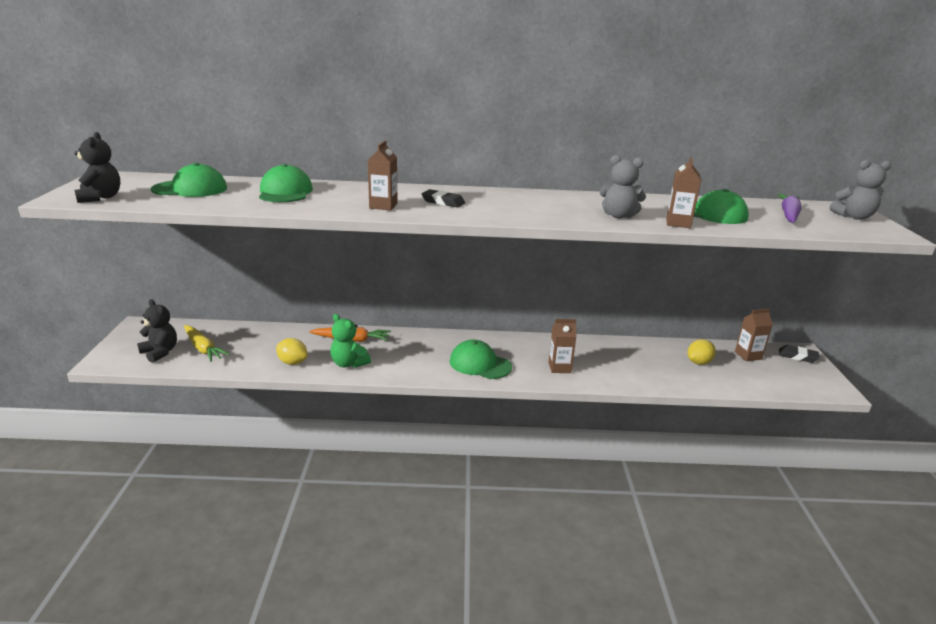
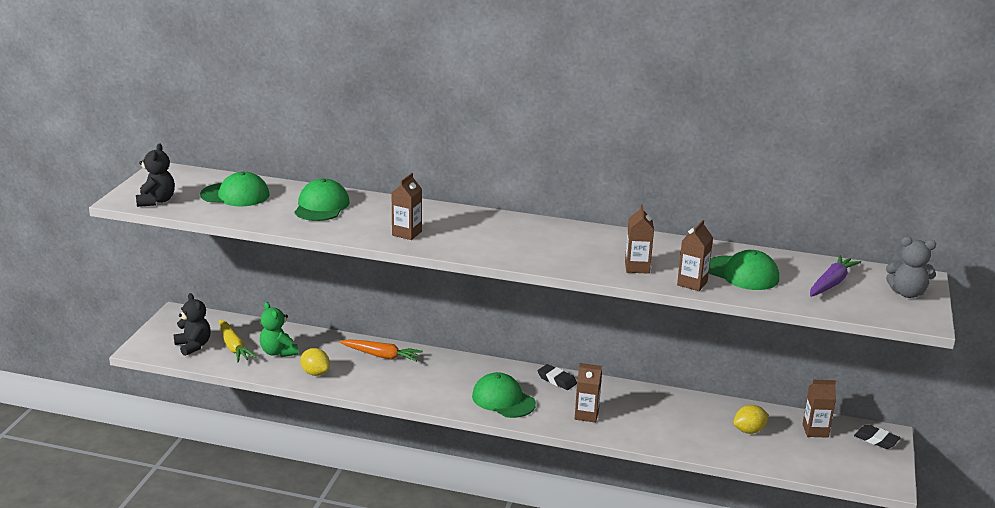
camera: 15 degrees right, 0 degrees up
green teddy bear [330,314,371,368] -> green teddy bear moved to [260,302,298,357]
black eraser [422,189,465,208] -> black eraser moved to [538,364,577,390]
grey teddy bear [600,155,646,218] -> brown carton [625,204,654,274]

